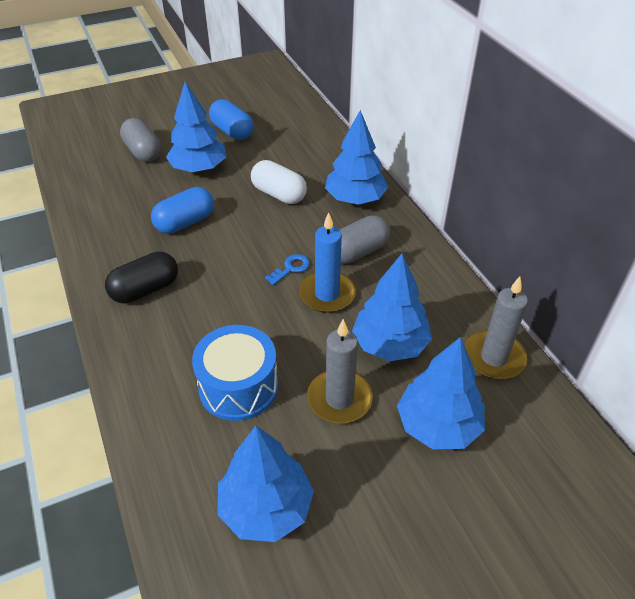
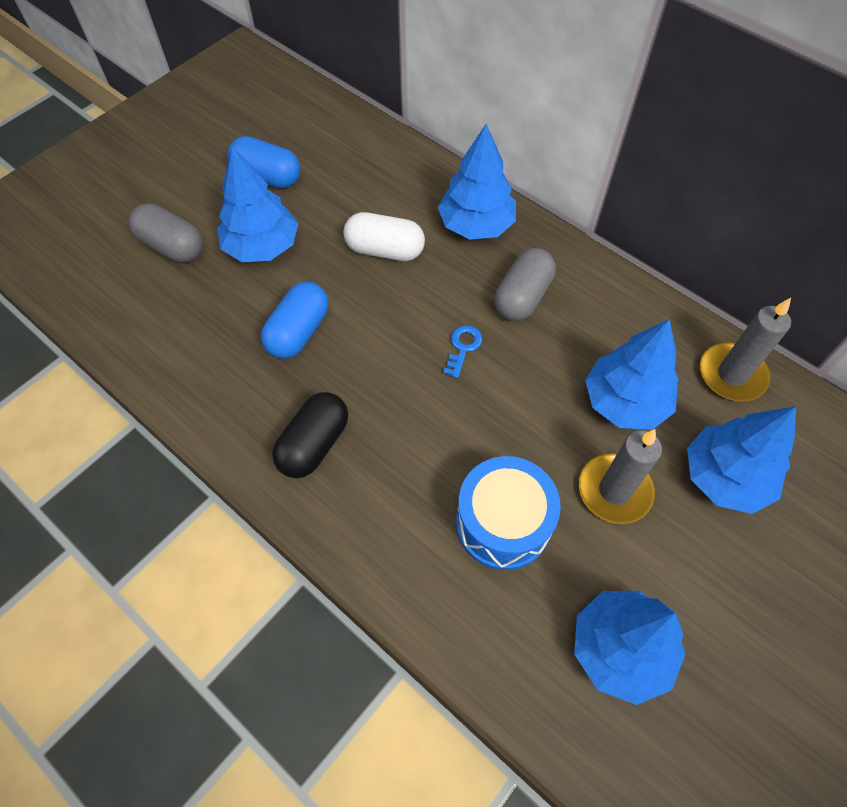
camera: 25 degrees left, 15 degrees up
blue candle [299,212,356,313] -> none

